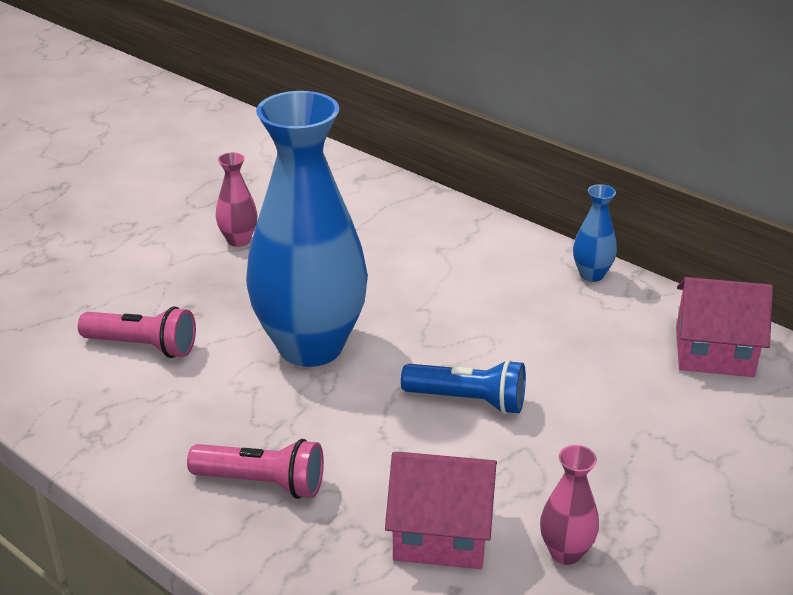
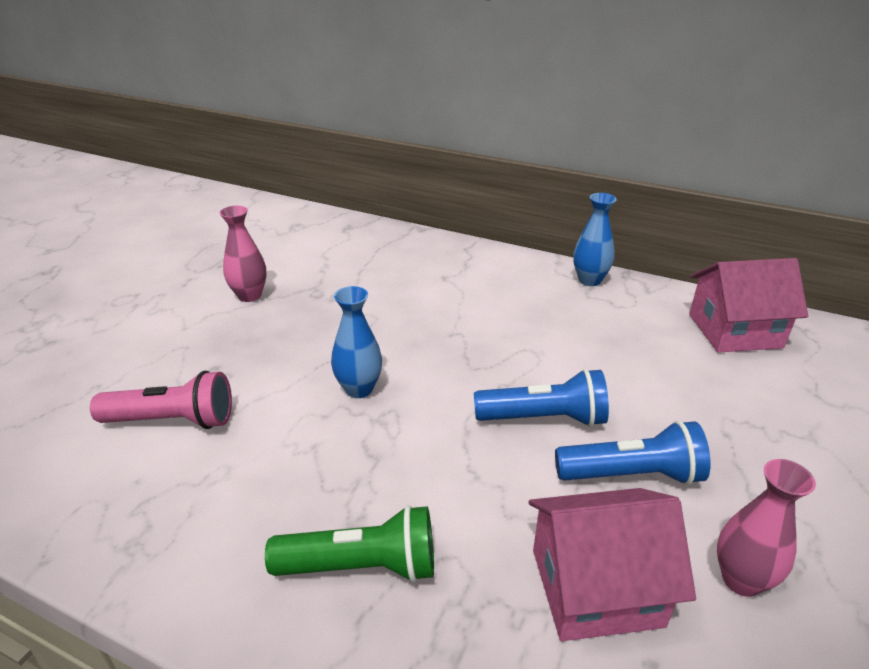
camera: 15 degrees left, 0 degrees up
pink flashlight [187,439,324,499] -> green flashlight [265,505,434,582]
blue vase [246,91,368,367] -> blue vase [331,286,382,398], size x0.40
none -> blue flashlight [555,420,711,485]

